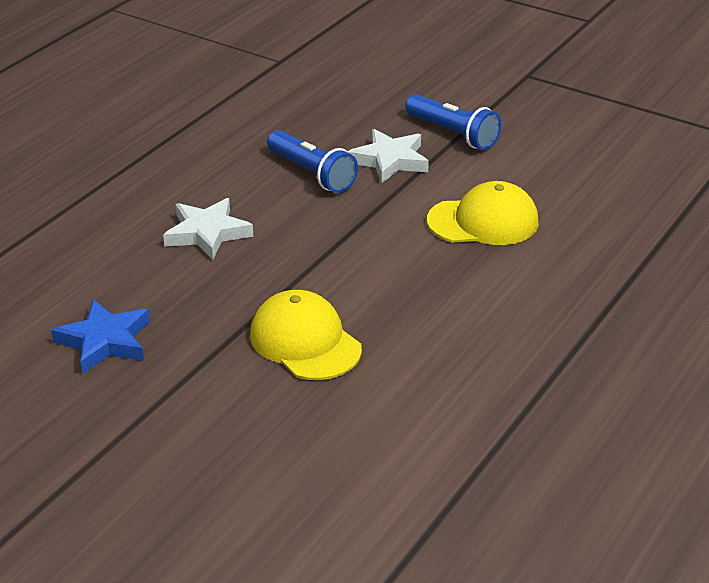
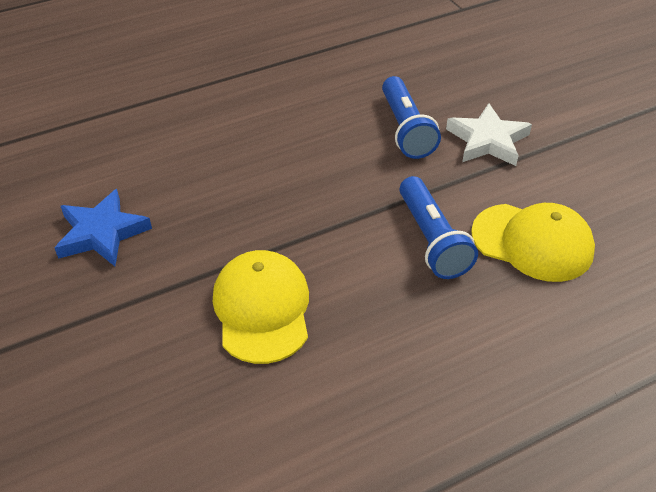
camera: 30 degrees right, 10 degrees up
white star [163,198,253,260] -> none
blue flashlight [405,94,501,150] -> blue flashlight moved to [399,176,478,279]

